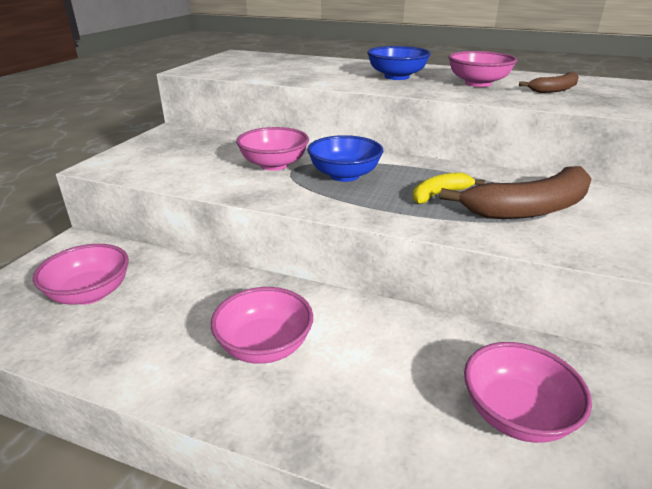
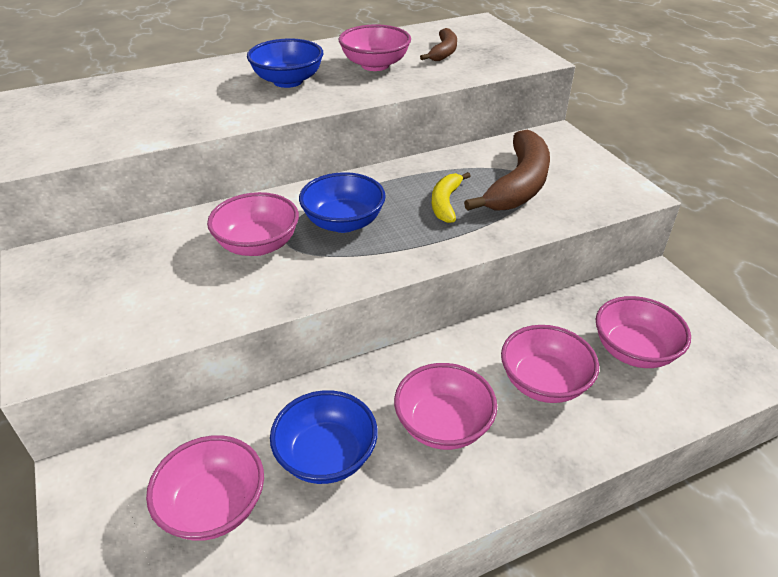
camera: 45 degrees left, 10 degrees up
none -> blue bowl [270,390,378,484]
none -> pink bowl [501,325,599,403]

